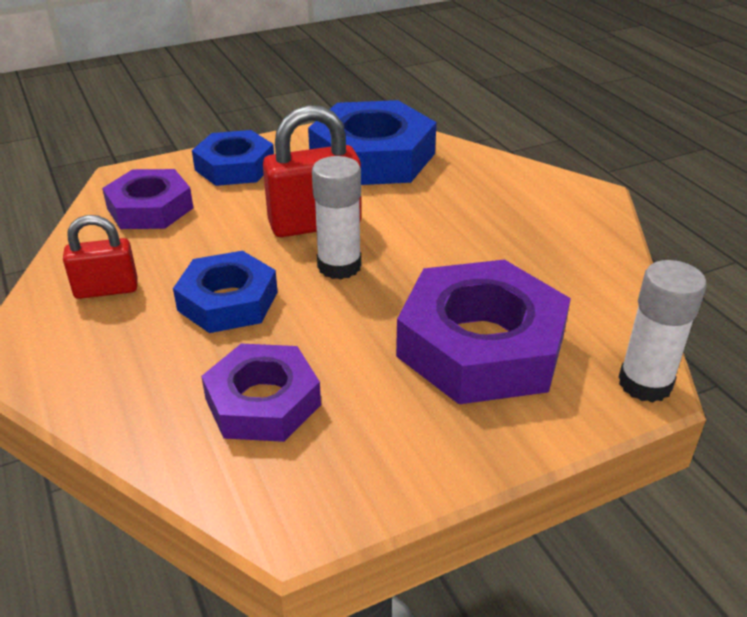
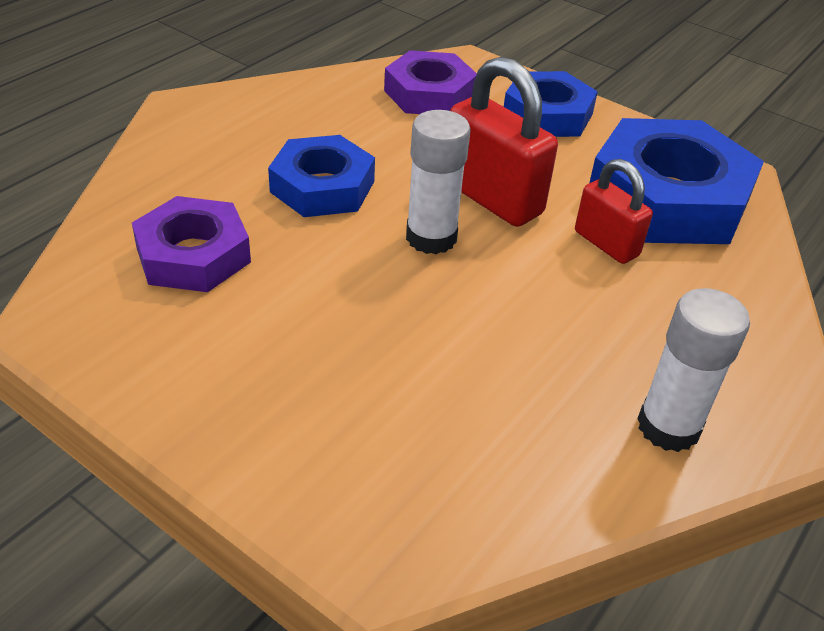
camera: 60 degrees right, 5 degrees up
red padlock [63,215,138,299] -> red padlock moved to [575,159,653,264]
purple nut [396,260,571,404] -> none
white glue stick [619,260,707,403] -> white glue stick moved to [637,288,750,452]

